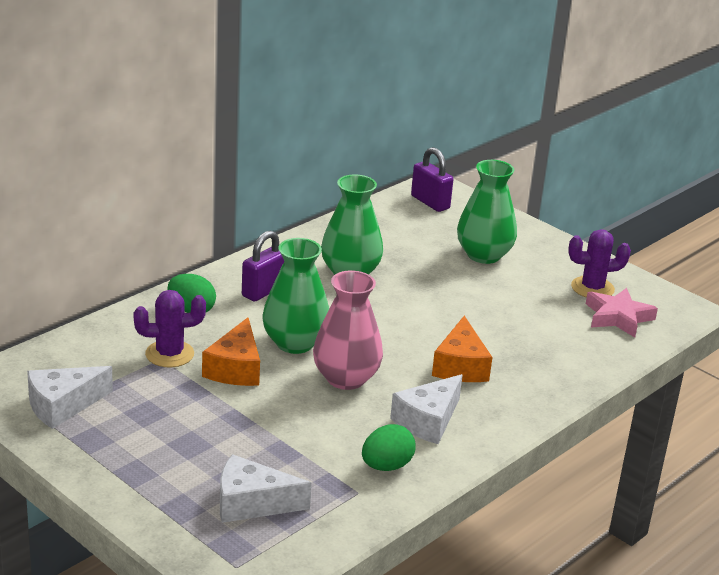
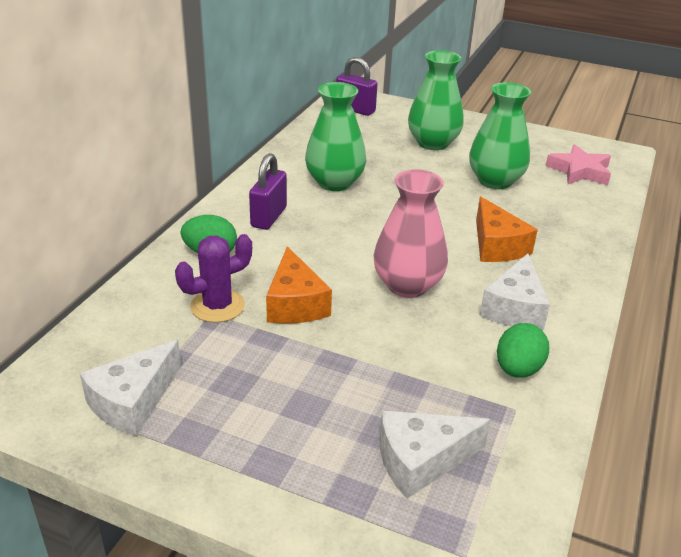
camera: 20 degrees left, 5 degrees up
green vase [263,238,329,354] -> green vase moved to [469,82,531,189]
purple cactus [568,229,631,298] -> none

